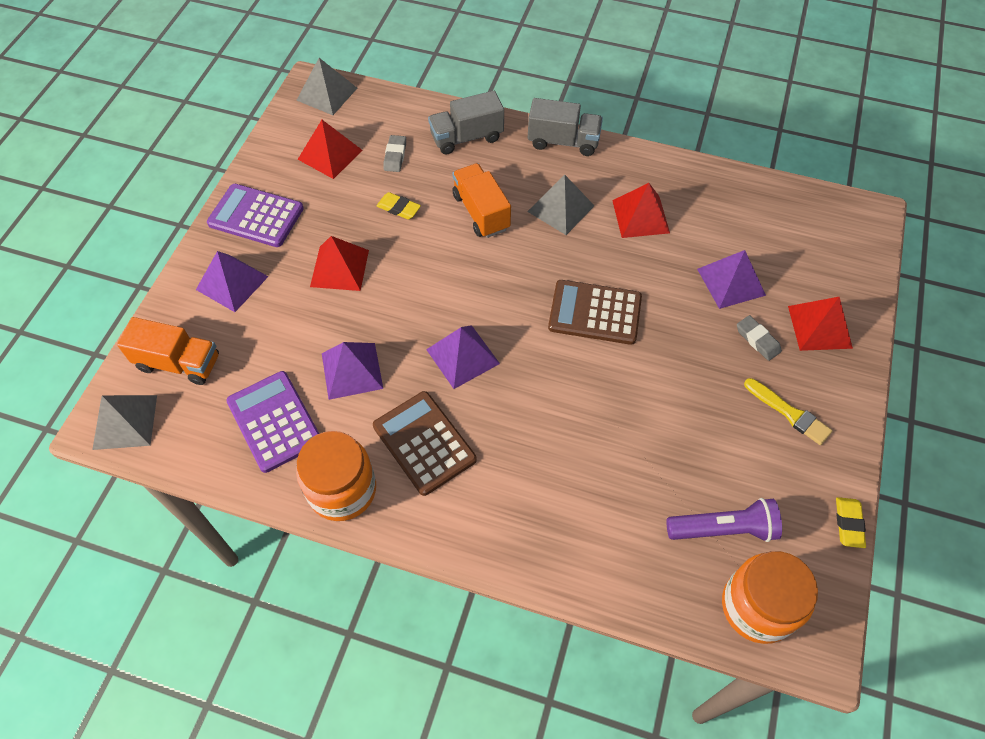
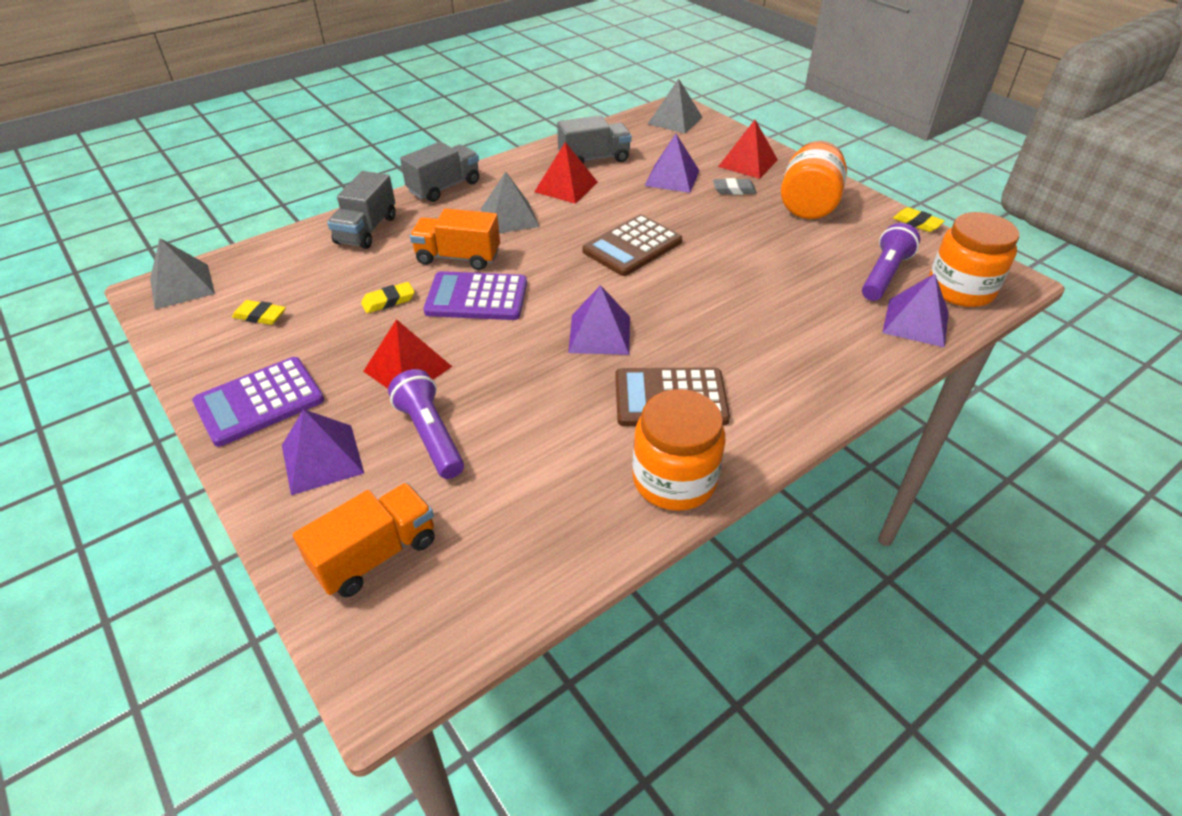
camera: 55 degrees left, 15 degrees down
grey pyramid [92,395,157,450] -> grey pyramid moved to [648,79,703,134]
purple calculator [226,371,319,473] -> purple calculator moved to [423,271,527,320]
red pyramid [297,120,363,179] -> yellow eraser [232,300,286,325]
purple pyramid [322,342,383,400] -> purple pyramid moved to [882,274,949,348]
grey eraser [383,135,406,172] -> none
yellow brush [744,378,833,445] -> orange jar [781,141,847,219]
none -> purple flashlight [388,369,464,479]
none -> grey truck [557,115,632,164]

